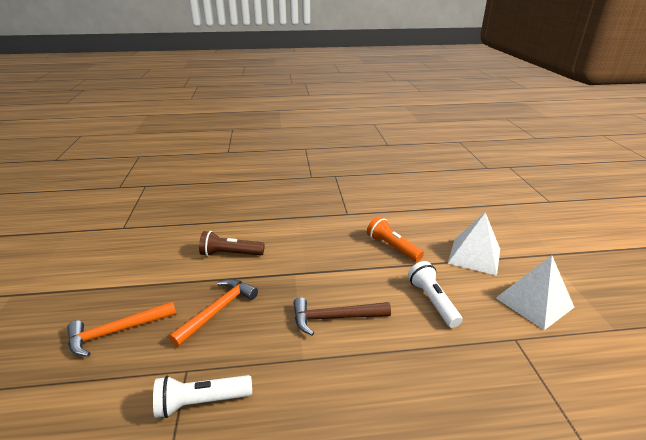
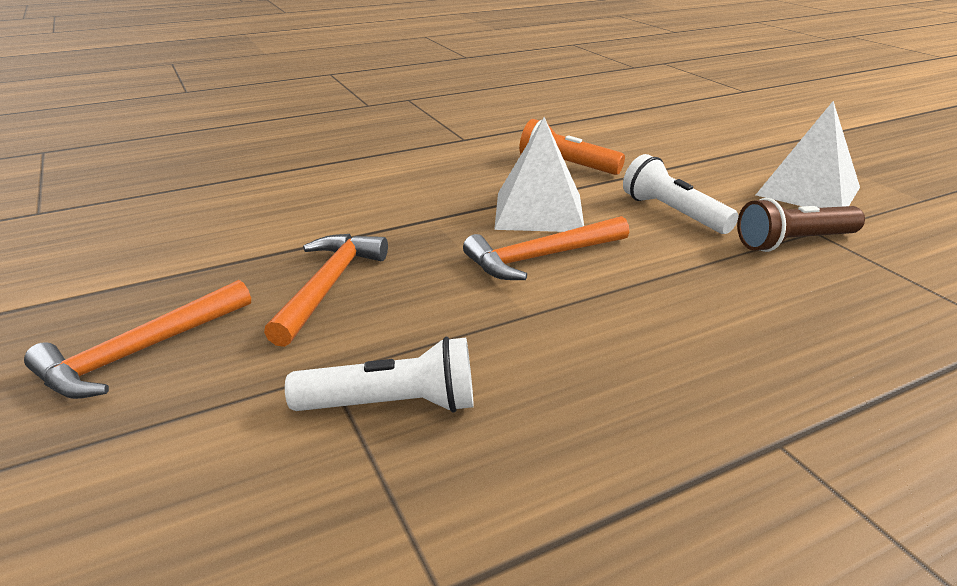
camera: 20 degrees left, 0 degrees up
white flashlight [153,375,252,418] -> white flashlight turned 150 degrees counterclockwise [285,337,474,413]
brown flashlight [199,231,265,256] -> brown flashlight moved to [737,198,865,252]
brown hammer [293,297,391,336] -> orange hammer [463,216,629,280]
white pyramid [448,213,500,276] -> white pyramid moved to [494,117,584,232]

